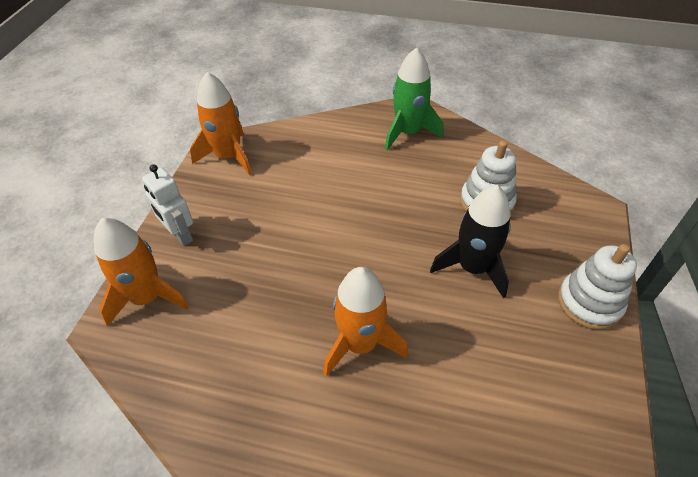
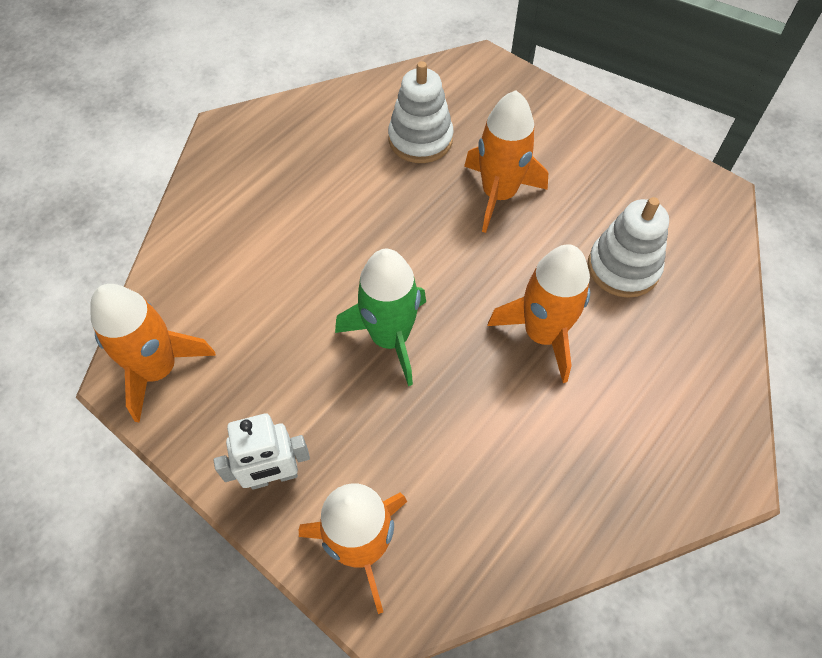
camera: 65 degrees left, 10 degrees up
green rocket [385,47,443,150] -> green rocket moved to [335,249,426,386]
black rocket [430,185,511,299] -> orange rocket [464,90,548,233]
white stacking toy [558,244,637,330] -> white stacking toy moved to [588,197,669,298]

